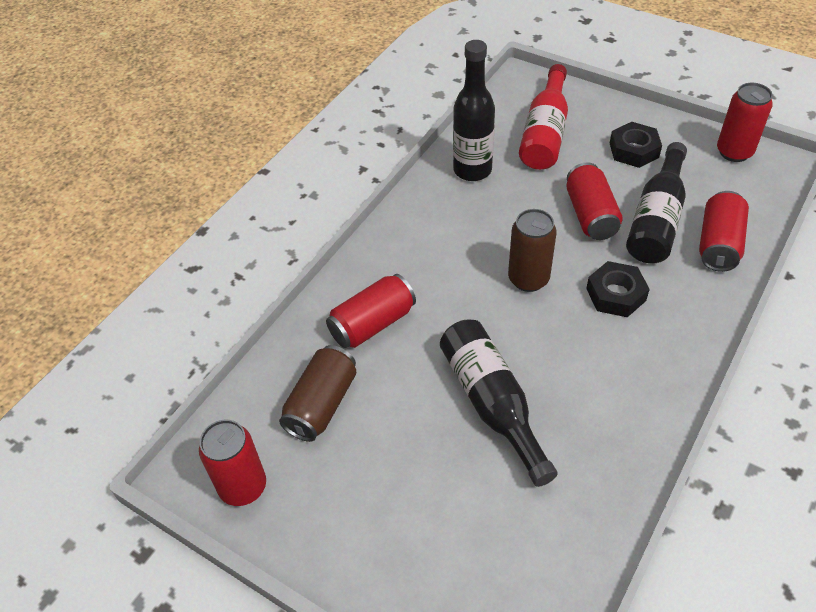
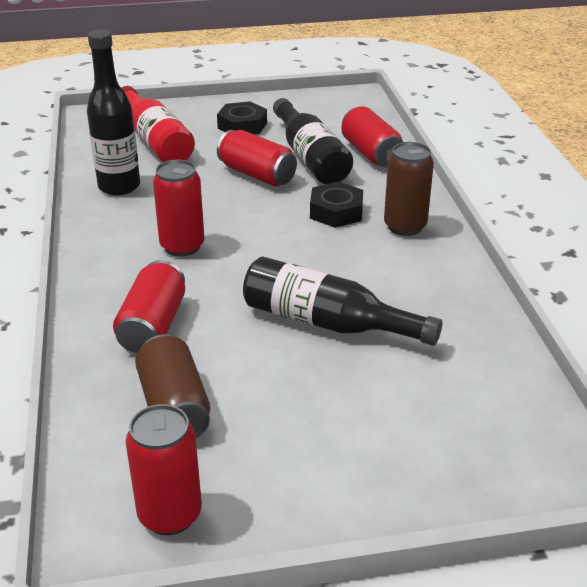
camera: 45 degrees left, 15 degrees down
brown can [508,209,557,292] -> brown can moved to [384,142,434,236]
red can [717,83,773,162] -> red can moved to [153,160,204,256]

